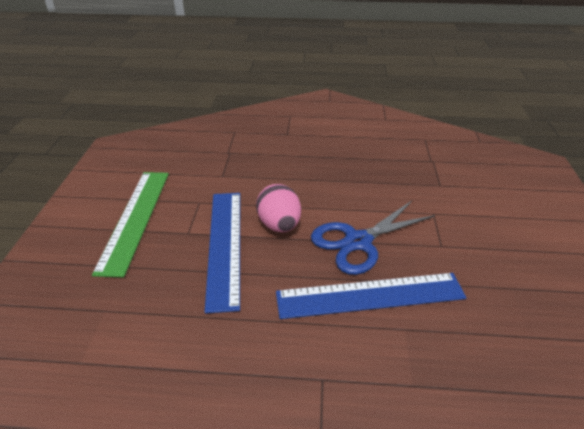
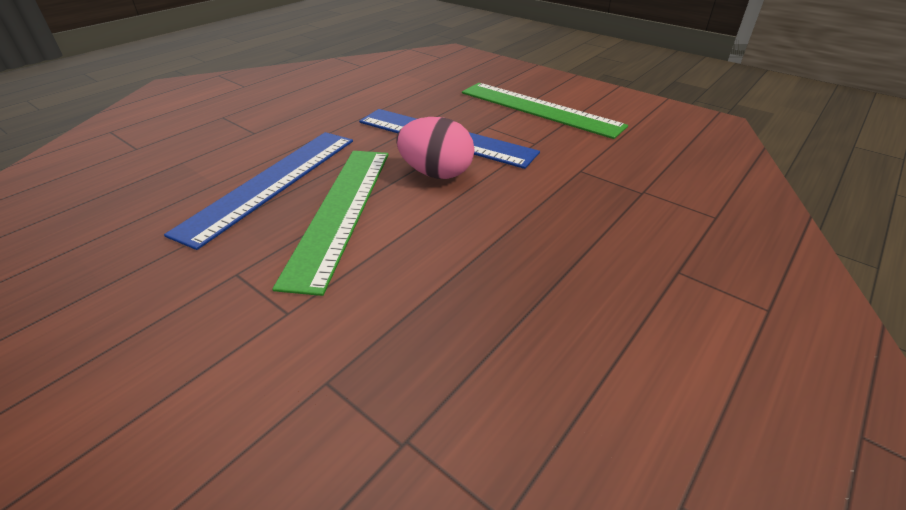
camera: 125 degrees right, 0 degrees up
blue scissors [311,201,435,275] -> green ruler [272,151,389,296]

